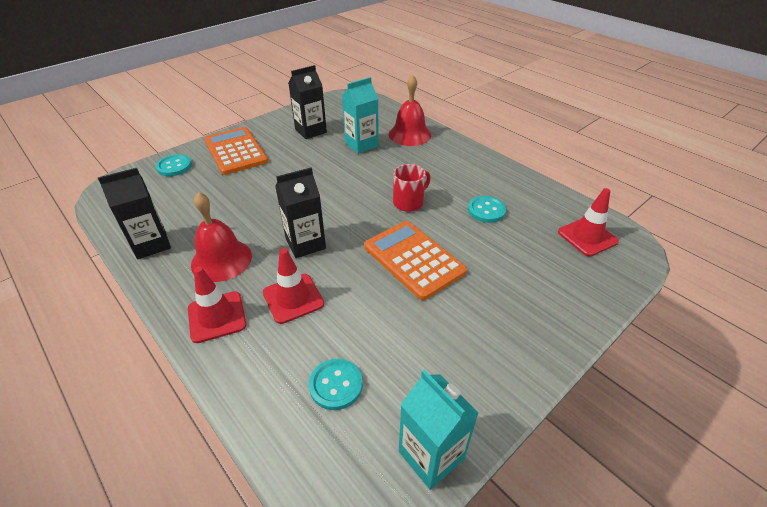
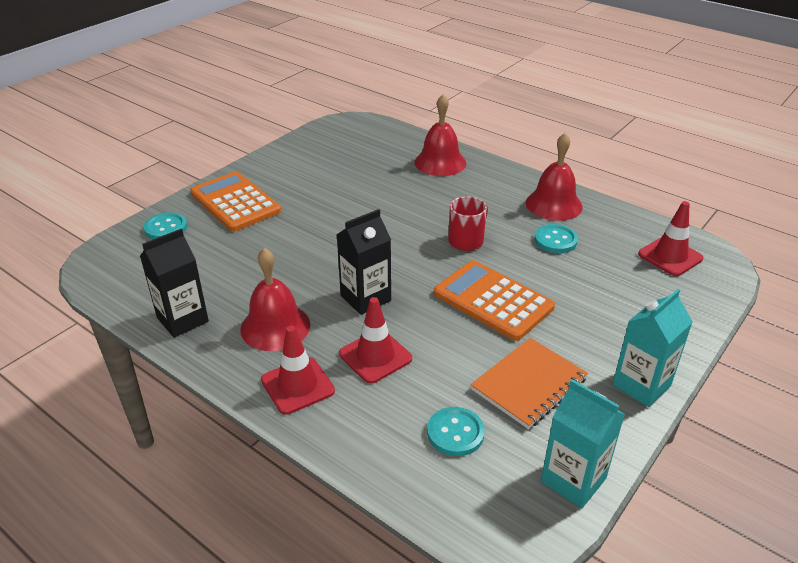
camera: 10 degrees left, 5 degrees down
black carton [288,65,327,139] -> none
turquoise carton [342,77,379,154] -> turquoise carton moved to [612,289,693,407]
none -> orange notebook [471,338,588,429]
none -> red bell [526,133,583,221]

